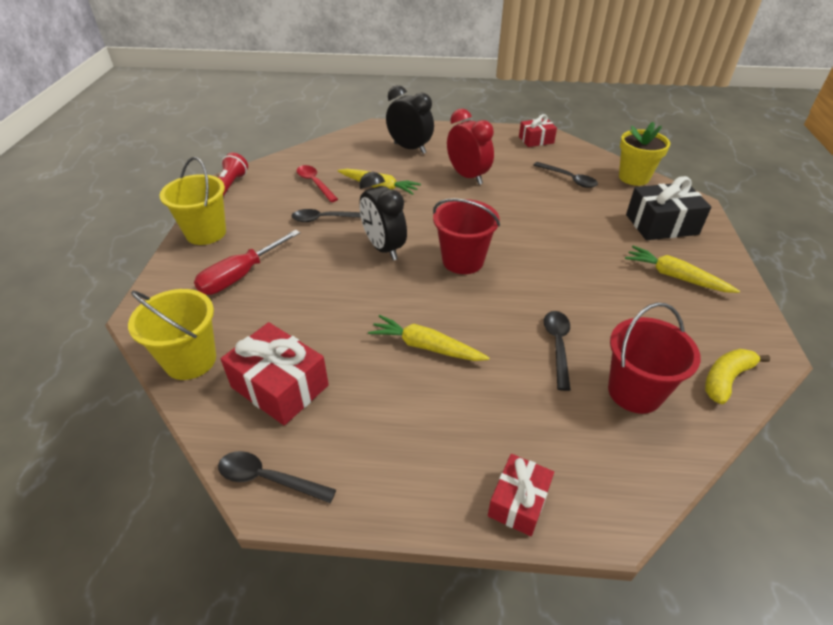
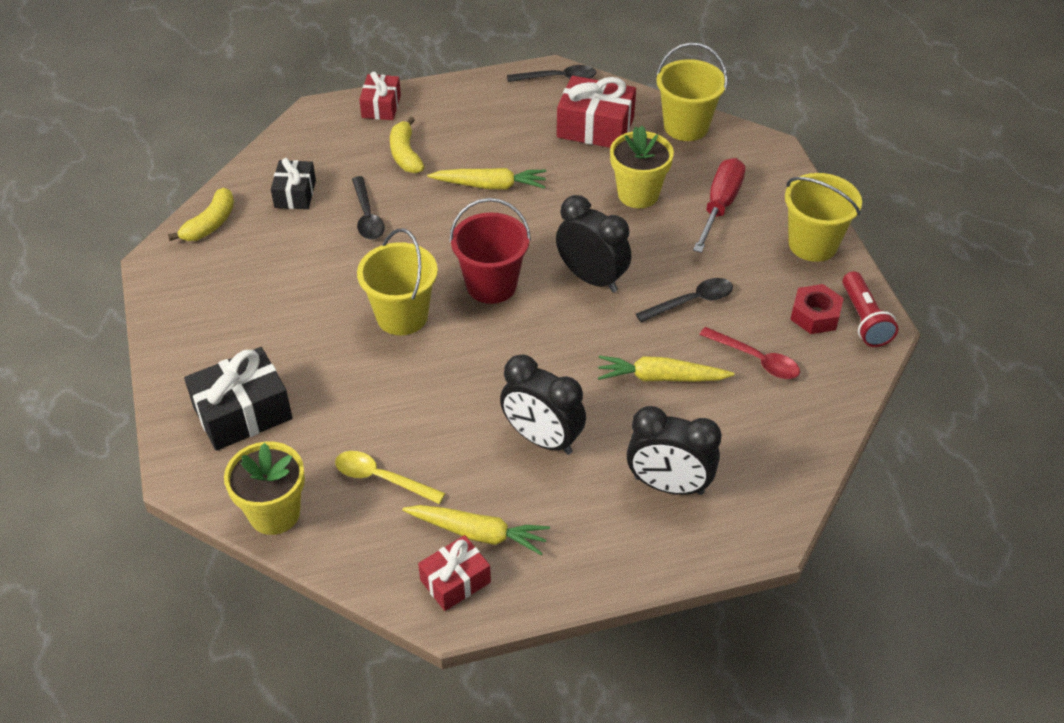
camera: 160 degrees right, 5 degrees up
red clock [447,109,494,185] -> black clock [500,354,586,455]
black spoon [533,162,598,188] -> yellow spoon [335,451,445,504]
red bucket [608,303,701,414] -> black gift [271,158,316,209]
yellow carrot [625,246,740,293] -> yellow carrot moved to [402,505,550,555]
none -> yellow bucket [357,229,438,335]
none -> yellow banana [390,117,424,173]
none -> yellow flower pot [610,126,674,208]
none -> red nut [790,284,844,334]

